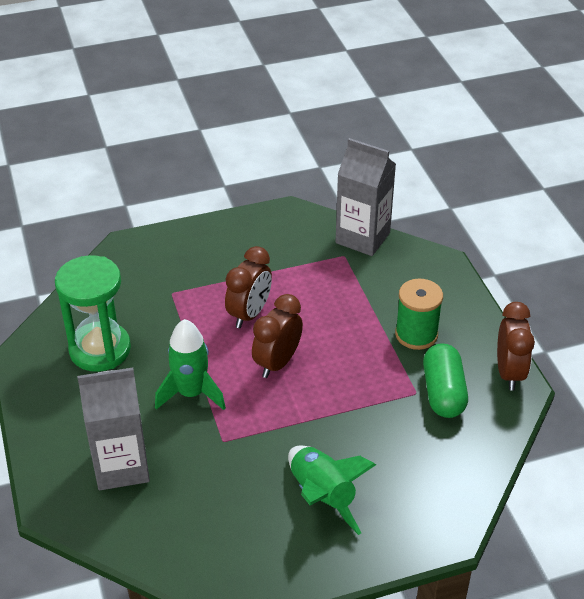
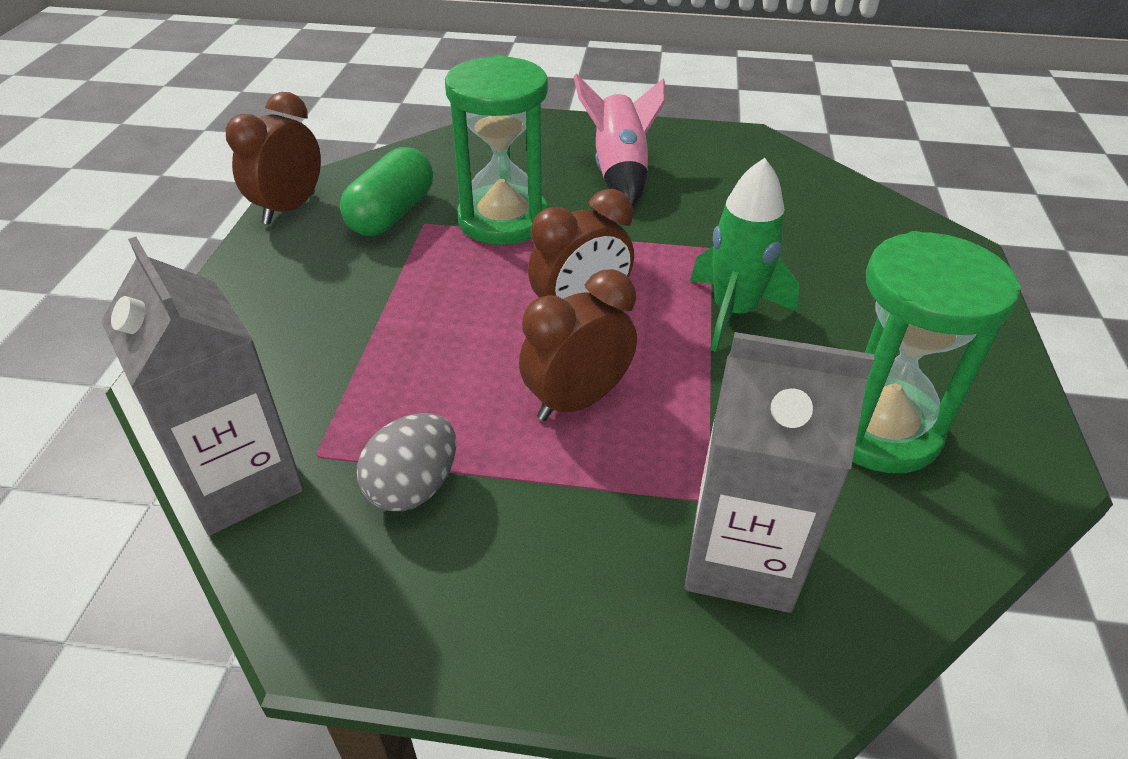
camera: 155 degrees left, 0 degrees up
grey carton [77,368,150,490] -> grey carton moved to [685,332,874,613]
green rocket [288,446,376,535] -> pink rocket [573,73,665,206]
green spool [395,279,443,350] -> none
none -> grey egg [357,413,456,511]
none -> green hourglass [445,55,548,245]

